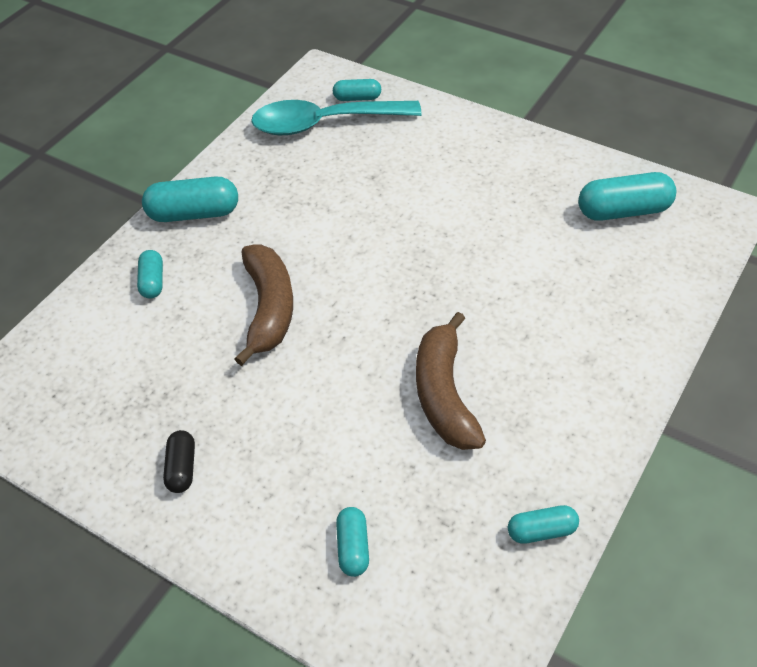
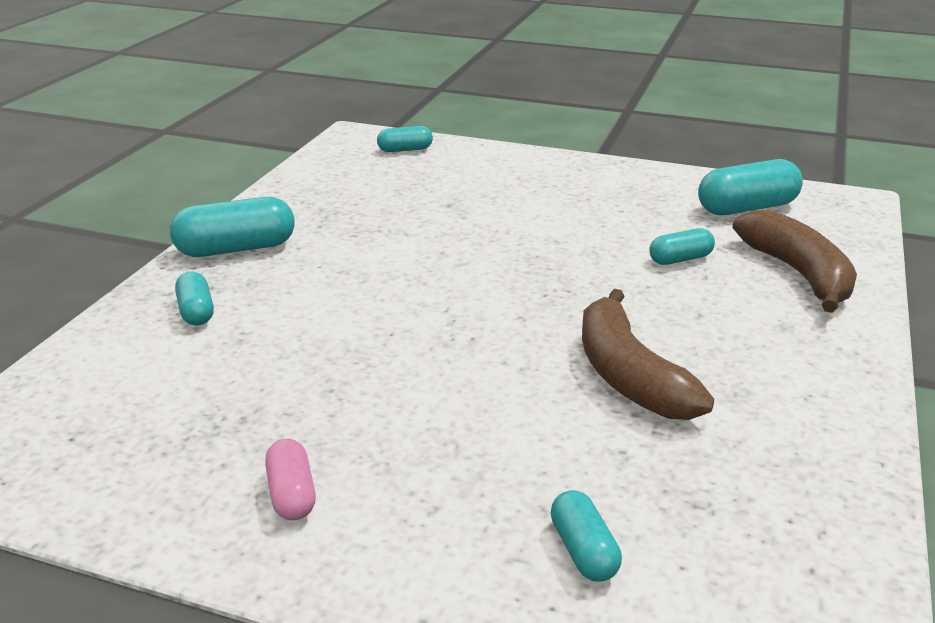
camera: 15 degrees left, 20 degrees down
black capsule [163,430,195,493] -> pink capsule [265,439,316,520]
brown banana [235,245,293,366] -> brown banana moved to [733,210,857,313]
turquoise spoon [251,100,422,135] -> none
turquoise capsule [508,505,579,544] -> turquoise capsule moved to [649,228,715,265]

